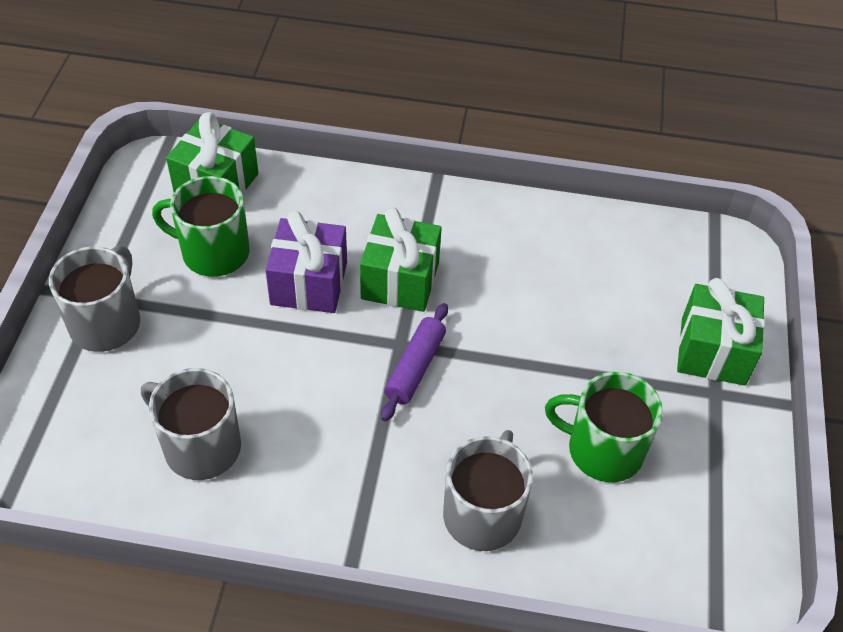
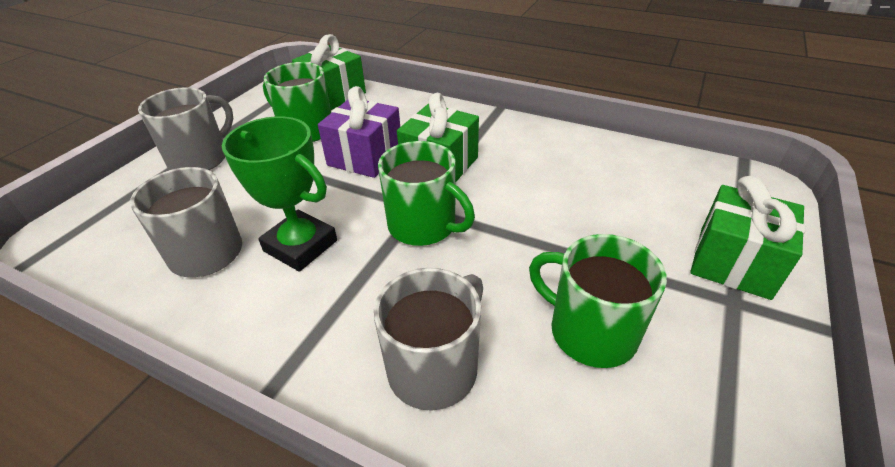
camera: 20 degrees right, 10 degrees down
purple rolling pin [381,303,448,421] -> green mug [378,141,475,246]
none -> green trophy [222,116,337,272]

